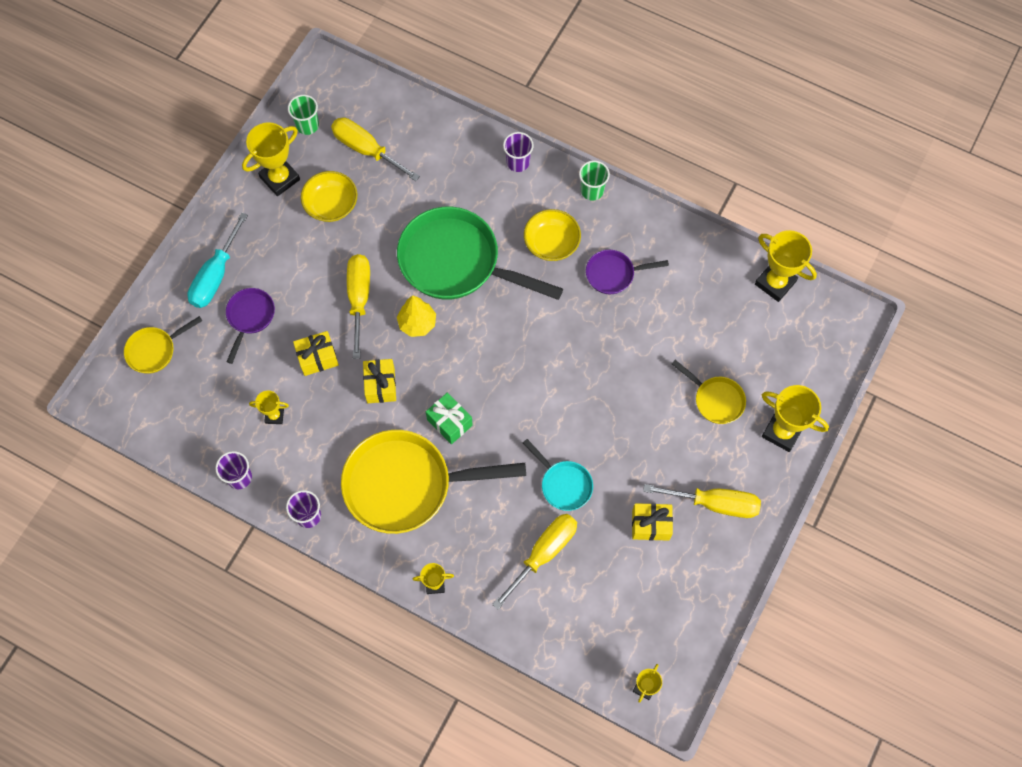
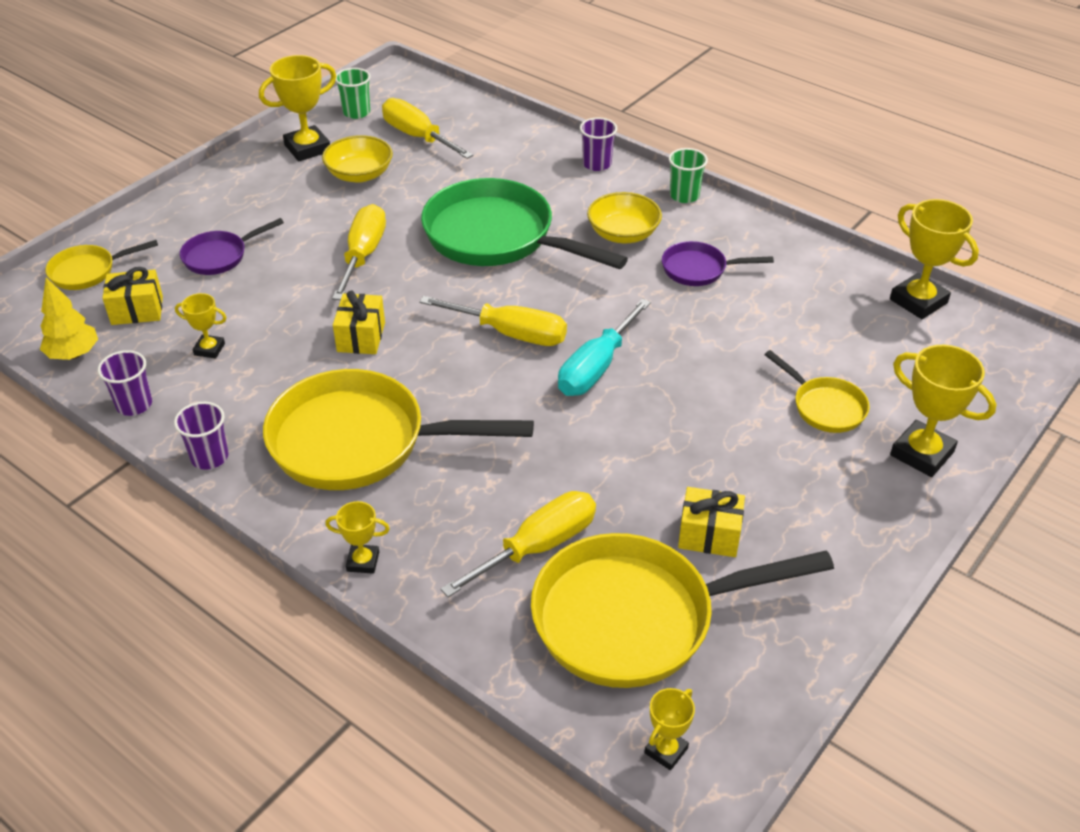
camera: 10 degrees right, 25 degrees down
turquoise screwdriver [187,212,248,308] -> turquoise screwdriver moved to [558,298,651,396]
purple pan [226,288,275,364] -> purple pan turned 150 degrees counterclockwise [180,218,284,275]
yellow gift [293,331,339,376] -> yellow gift moved to [102,267,163,325]
yellow tree [397,295,436,337] -> yellow tree moved to [40,277,98,360]
green gift [426,393,473,444] -> none
turquoise pan [523,439,593,511] -> none
yellow screwdriver [643,484,761,518] -> yellow screwdriver moved to [419,296,567,346]
none -> yellow pan [531,533,834,688]

